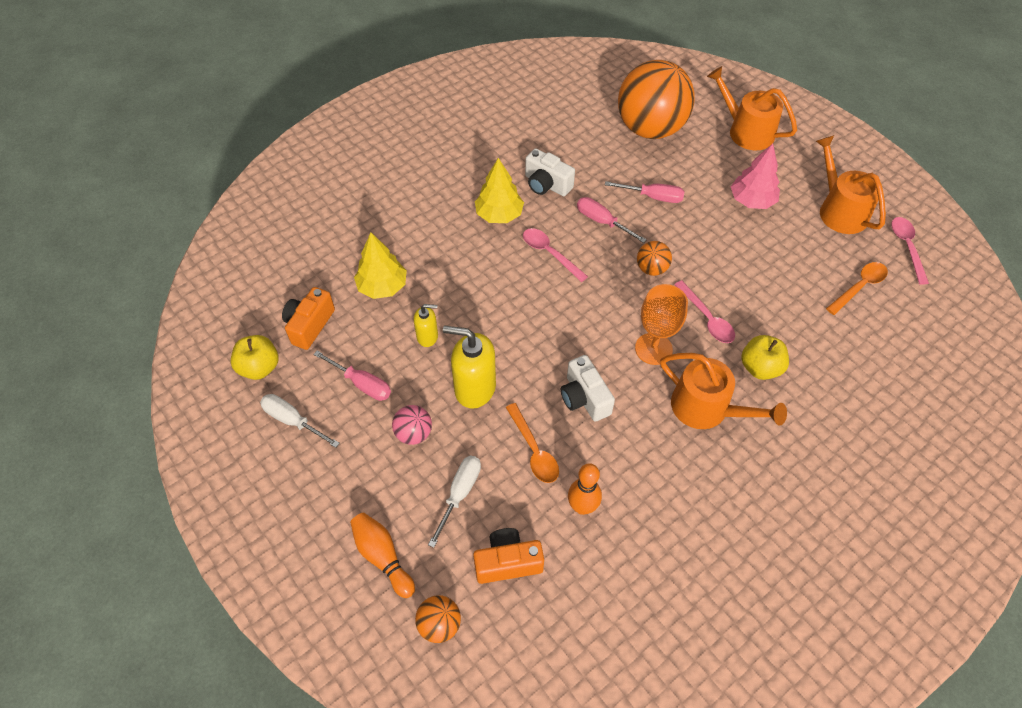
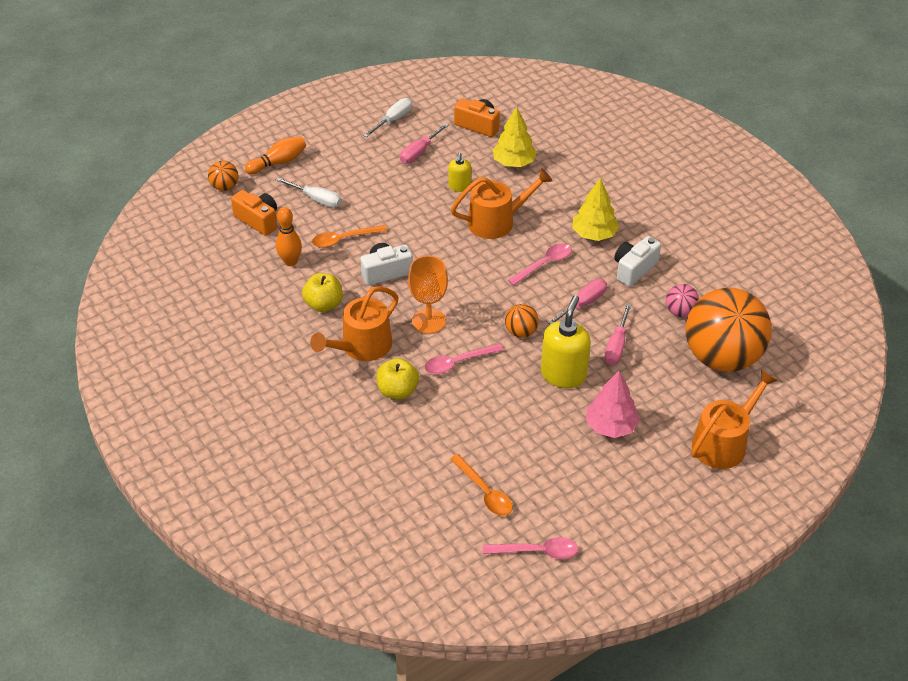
camera: 95 degrees right, 10 degrees down
yellow apple [231,335,278,380] -> yellow apple moved to [302,273,342,312]
pink ball [392,405,432,445] -> pink ball moved to [666,284,699,317]
yellow soap dispenser [443,326,496,409] -> yellow soap dispenser moved to [541,295,591,388]
orange camera [473,528,544,584] -> orange camera turned 45 degrees counterclockwise [231,190,277,236]
orange watering can [816,135,886,234] -> orange watering can moved to [451,168,552,239]

